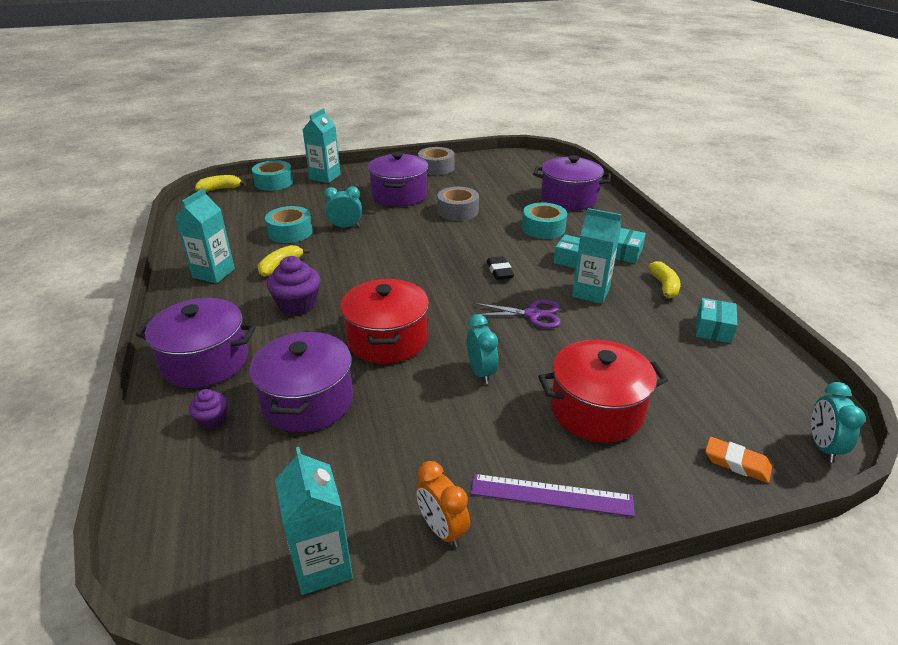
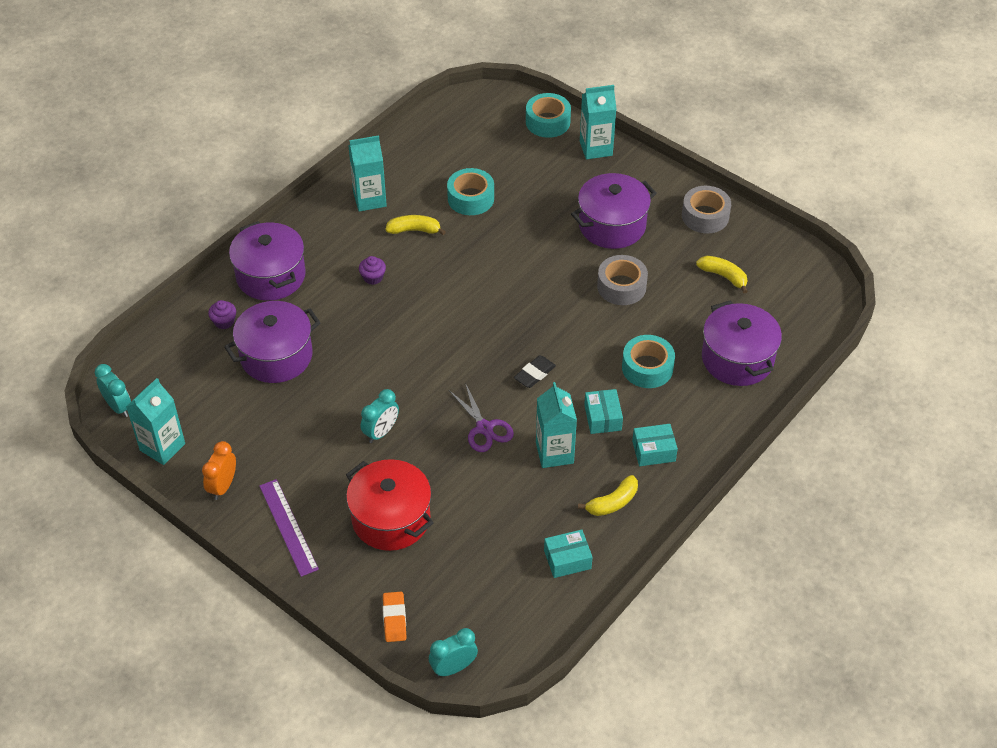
camera: 55 degrees right, 15 degrees up
yellow banana [195,175,246,192] -> yellow banana moved to [696,256,748,294]
purple cupcake [267,256,321,315] -> purple cupcake [359,256,386,285], size x0.56
turquoise clock [324,186,362,228] -> turquoise clock moved to [95,364,131,417]
red pot [340,279,429,364] -> none

